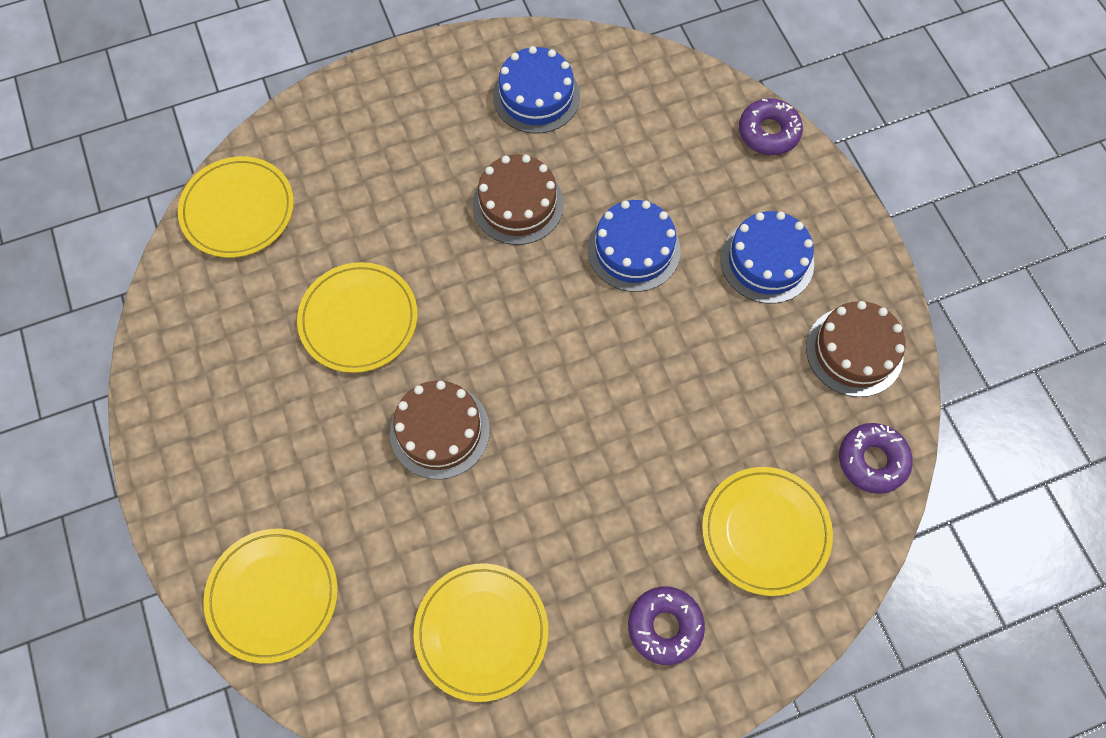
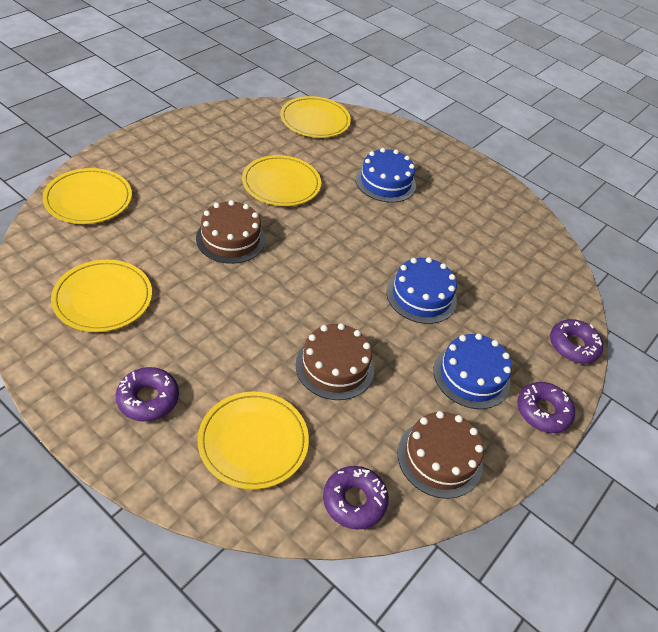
camera: 55 degrees right, 20 degrees down
brown cake [473,155,564,245] -> brown cake moved to [295,323,374,400]
blue cake [493,46,580,134] -> blue cake moved to [356,148,416,203]
none -> purple donut [517,382,575,433]

